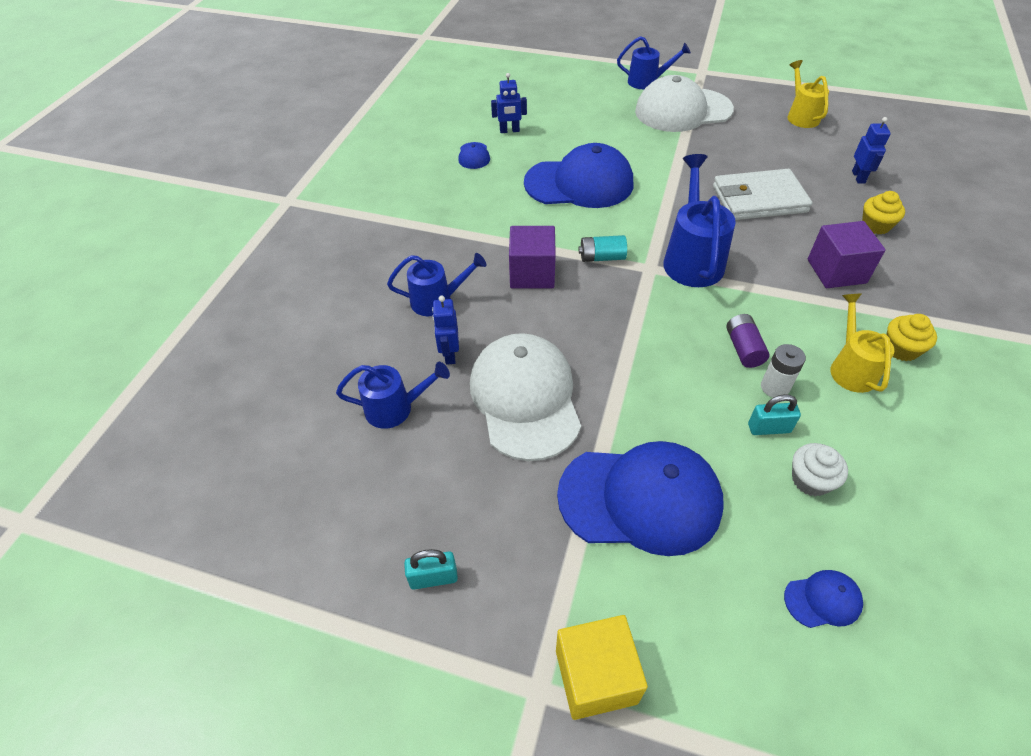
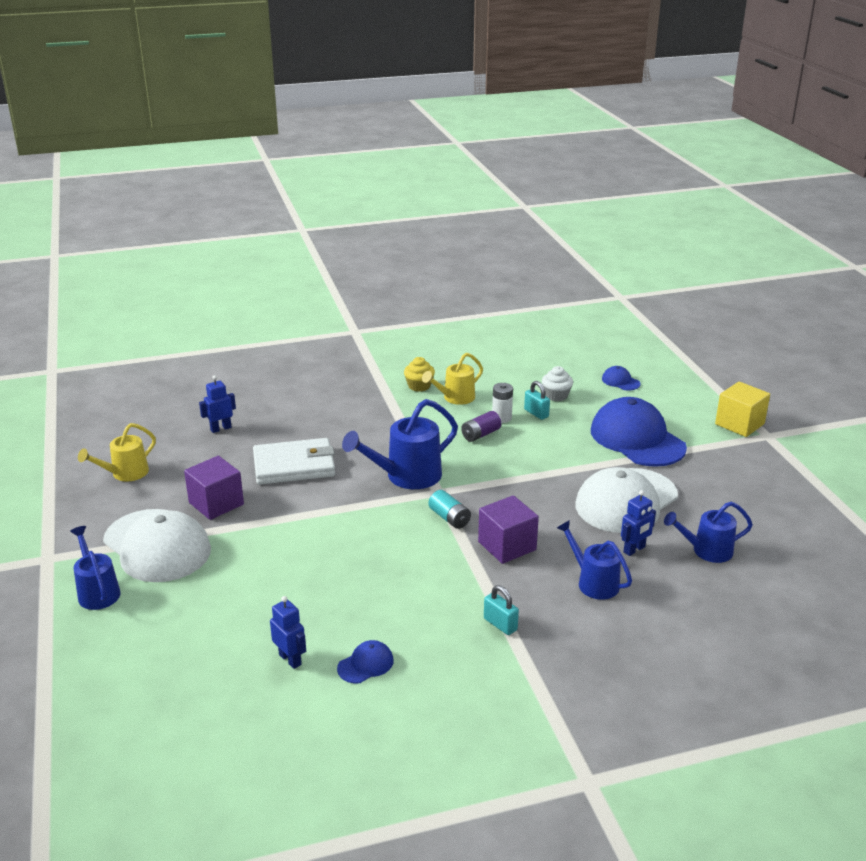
camera: 125 degrees left, 20 degrees down
blue watering can [336,362,450,429] -> blue watering can turned 60 degrees counterclockwise [664,501,753,563]
turquoise padlock [404,549,458,590] -> turquoise padlock moved to [484,585,519,635]
blue cap [524,143,633,208] -> none
white wallet [713,169,813,220] -> white wallet turned 60 degrees counterclockwise [253,438,335,485]
purple cube [808,221,885,288] -> purple cube moved to [184,456,244,520]
yellow cupcake [862,191,905,234] -> none

